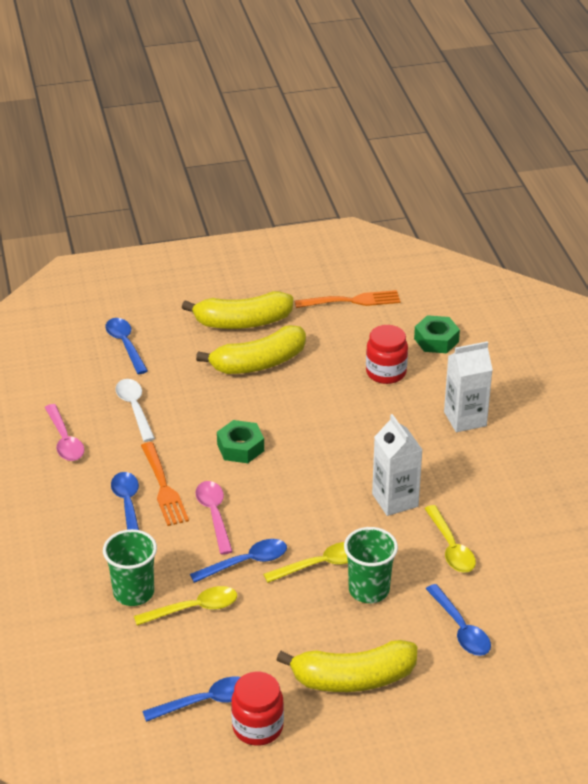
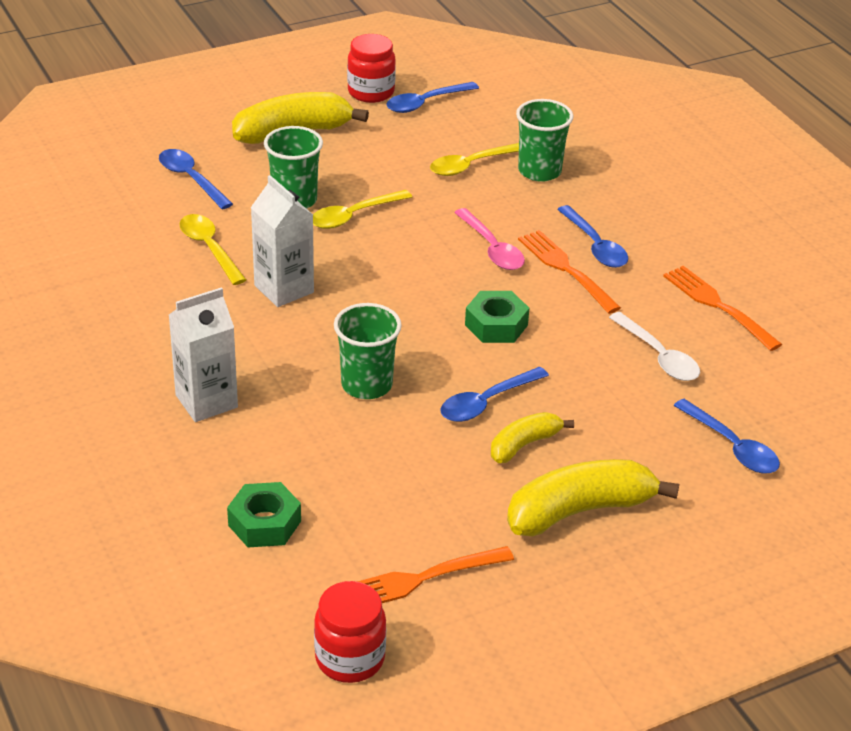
camera: 165 degrees right, 0 degrees up
pink spoon [44,404,84,461] -> orange fork [663,266,782,351]
blue spoon [190,539,287,583] -> blue spoon moved to [440,366,549,422]
yellow banana [196,325,306,374] -> yellow banana [491,412,574,463], size x0.57
red jar [366,325,408,384] -> red jar moved to [314,581,386,683]
none -> green cup [334,303,402,399]

